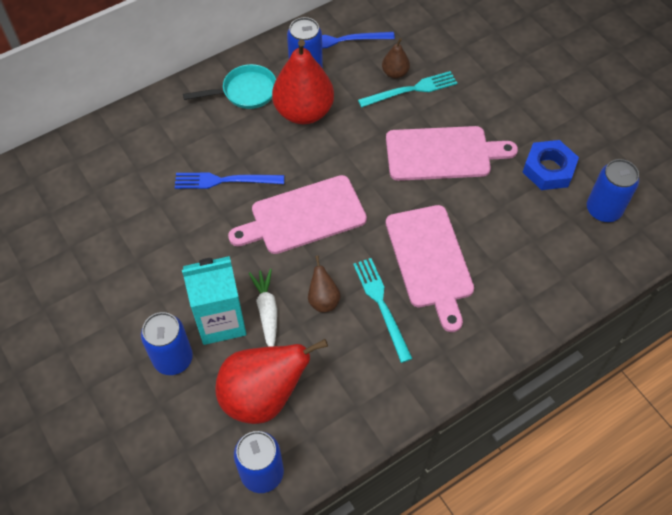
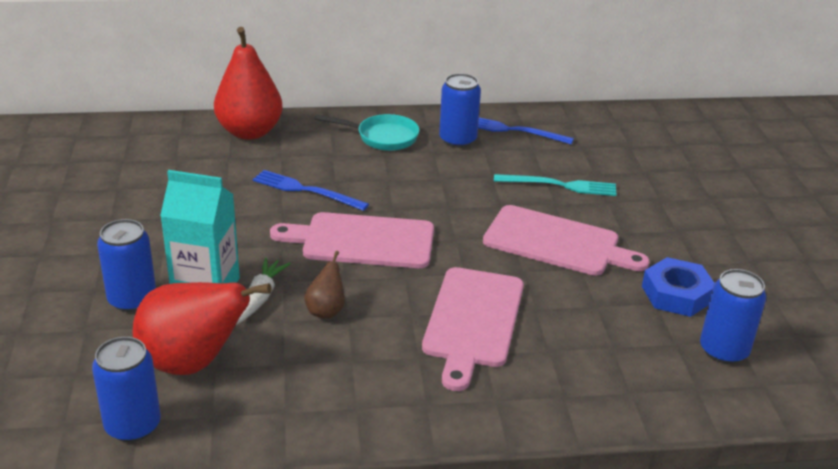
camera: 25 degrees right, 25 degrees down
red pear [272,40,334,124] -> red pear moved to [214,27,283,140]
turquoise fork [353,258,413,363] -> none
brown pear [382,38,410,79] -> none

